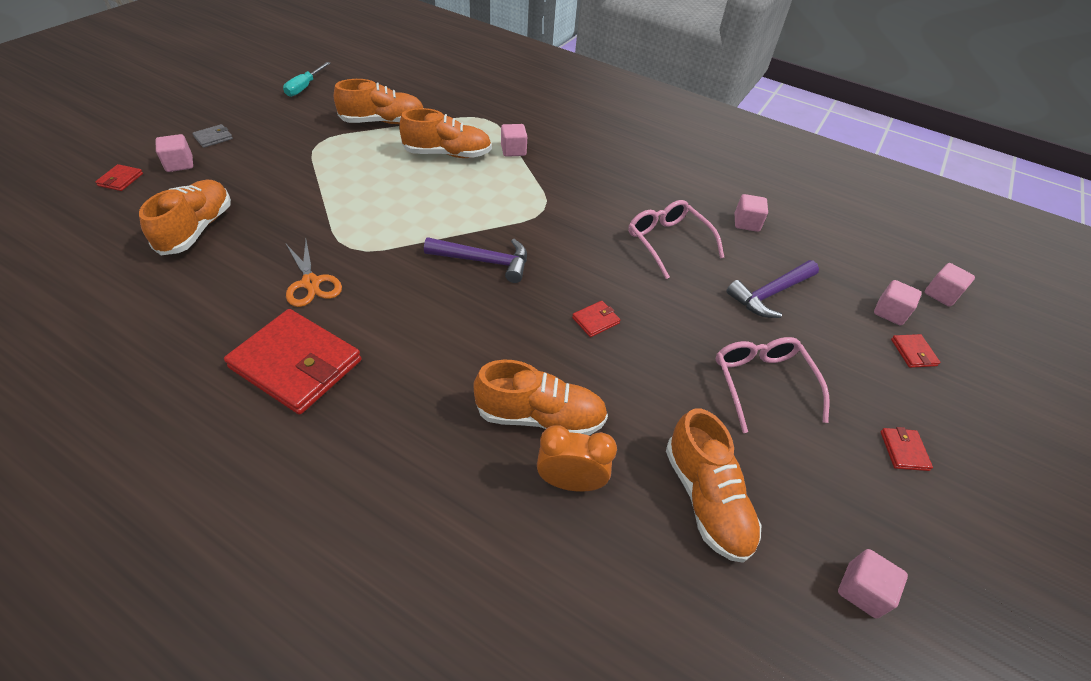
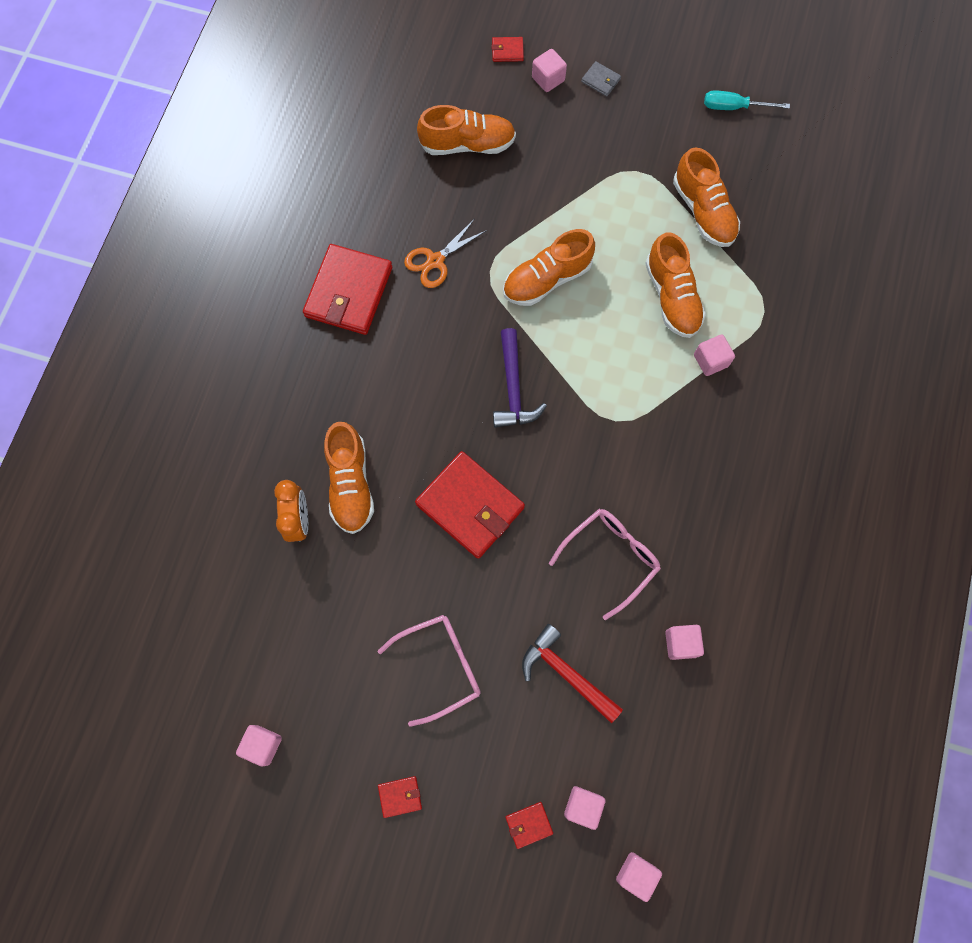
camera: 80 degrees right, 25 degrees up
red wallet [572,301,620,337] -> red wallet [415,451,525,559], size x2.39
orange shoe [666,408,761,563] -> orange shoe moved to [503,229,595,306]
purple hammer [726,260,819,318] -> red hammer [522,624,623,723]

